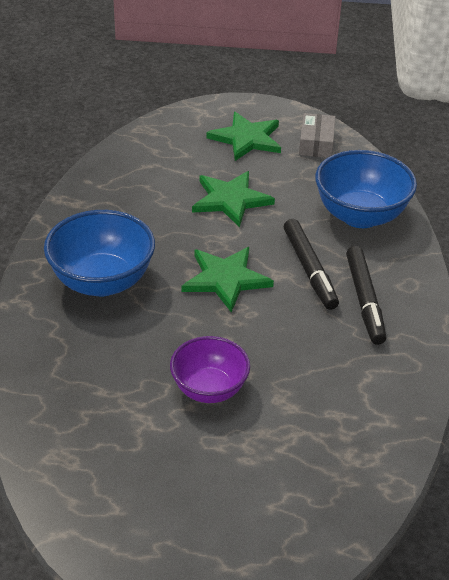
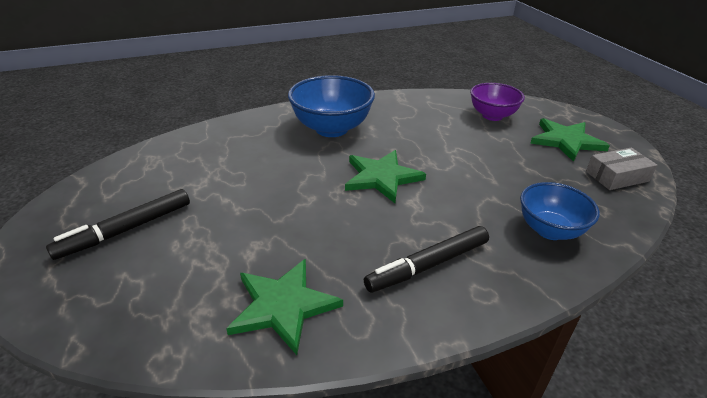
camera: 65 degrees right, 5 degrees down
purple bowl [170,336,250,403] -> purple bowl moved to [470,83,525,121]
green star [192,171,275,228] -> green star moved to [226,259,343,355]
black marker [284,219,339,310] -> black marker moved to [46,189,190,260]
blue bowl [315,150,417,228] -> blue bowl [520,182,600,240], size x0.66

